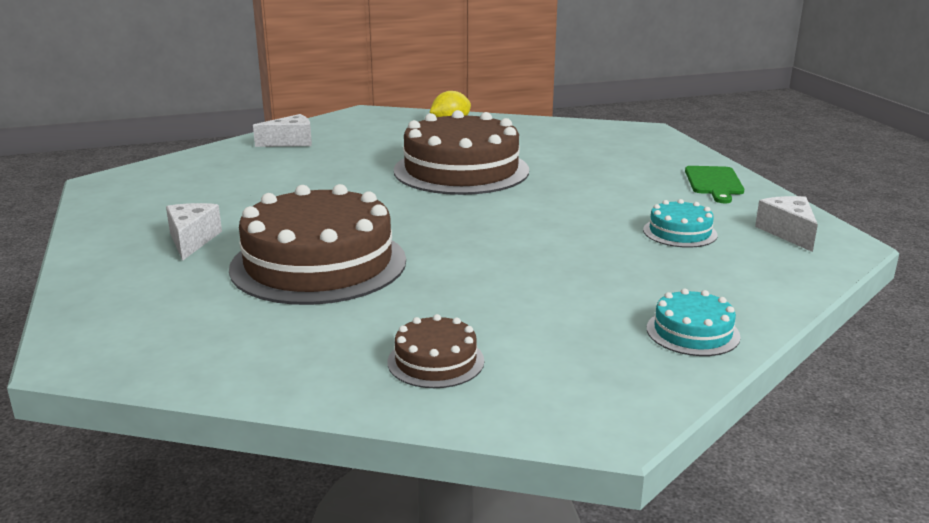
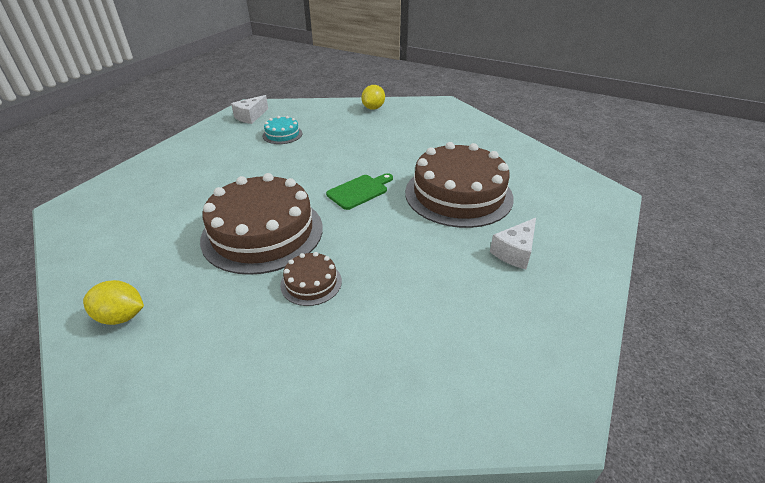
camera: 135 degrees left, 15 degrees up
white cheese [253,114,312,147] -> none
brown cake [388,314,484,388] -> brown cake moved to [280,252,342,306]
turquoise cake [647,288,741,356] -> yellow lemon [361,85,385,110]
green cutting board [685,166,744,203] -> green cutting board moved to [326,173,393,210]

